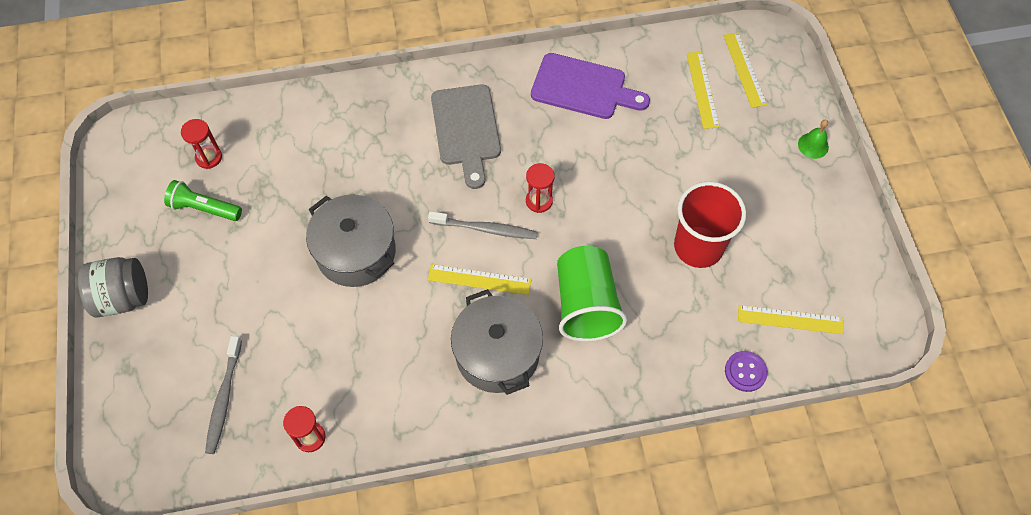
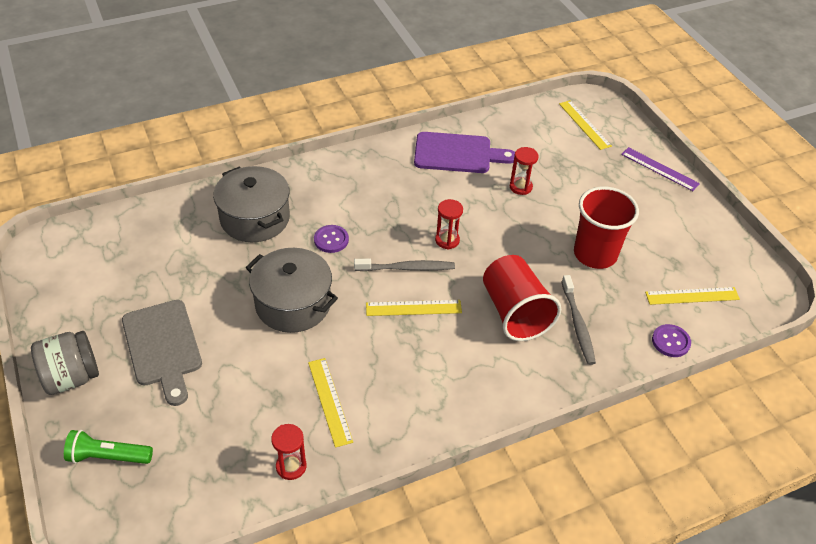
camera: 15 degrees left, 15 degrees down
green flashlight [164,180,242,221] -> green flashlight moved to [64,430,153,464]
red hourglass [181,119,222,169] -> red hourglass moved to [510,147,539,195]
grey toothbrush [205,336,242,454] -> grey toothbrush moved to [562,275,596,365]
grey cutting board [431,85,501,189] -> grey cutting board moved to [122,300,202,406]
grey pot [451,289,543,395] -> grey pot moved to [213,166,290,242]
green cup [557,246,627,342] -> red cup [483,255,561,341]
yellow ruler [686,52,720,129] -> yellow ruler moved to [308,358,353,448]
green bell [798,120,829,159] -> purple ruler [621,147,700,191]
none -> purple button [314,225,349,253]

